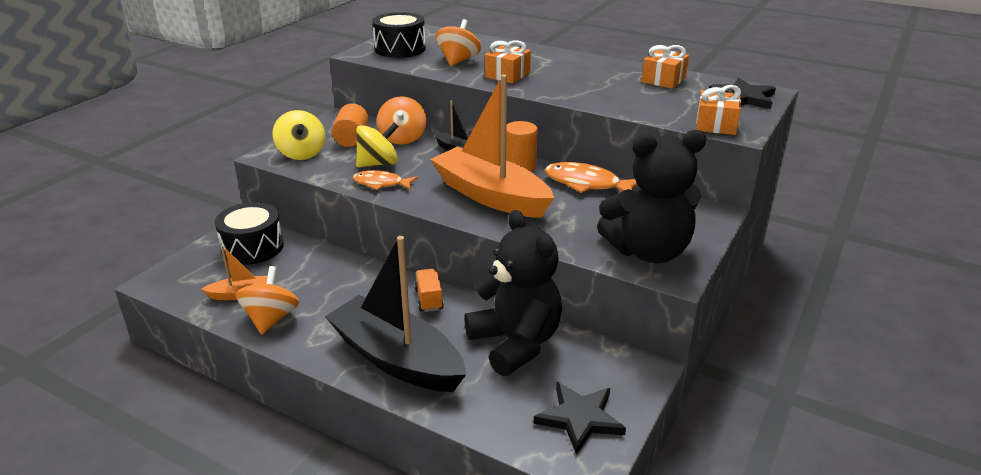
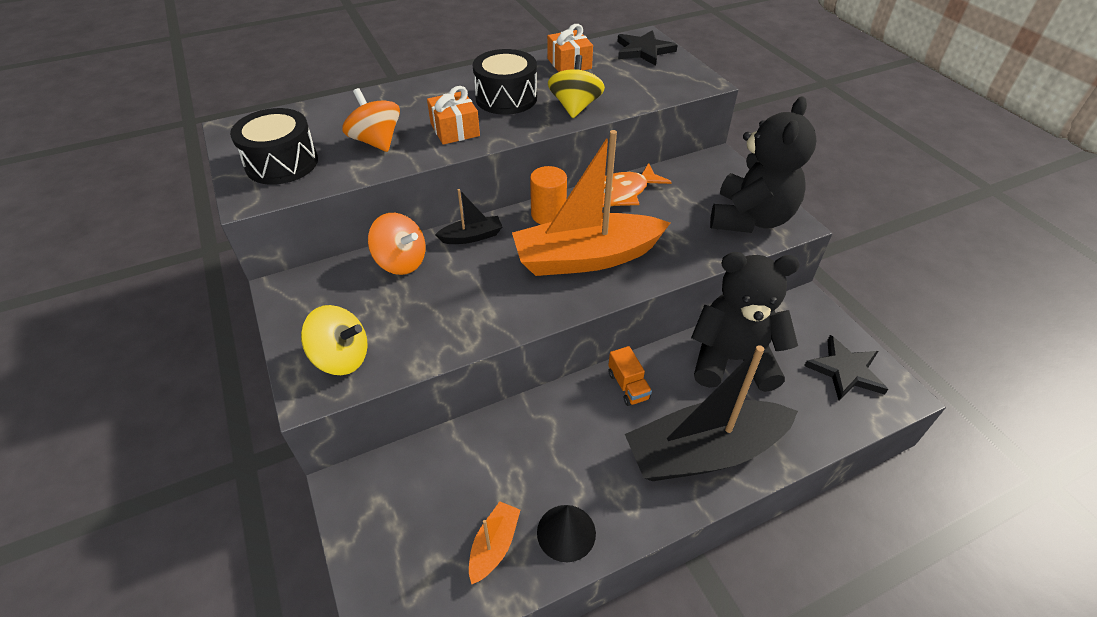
camera: 55 degrees left, 15 degrees up
black drum [215,202,284,265] -> black drum moved to [473,49,537,115]
orange spinning top [235,266,299,334] -> black cone [537,505,596,562]
orange cylinder [332,103,368,147] -> none
orange fish [353,170,418,190] -> none
yellow spinning top [356,122,399,168] -> yellow spinning top moved to [548,55,605,118]
orange truck [414,269,444,312] -> orange truck turned 135 degrees counterclockwise [608,346,652,406]
orange gift [696,85,741,135] -> none

